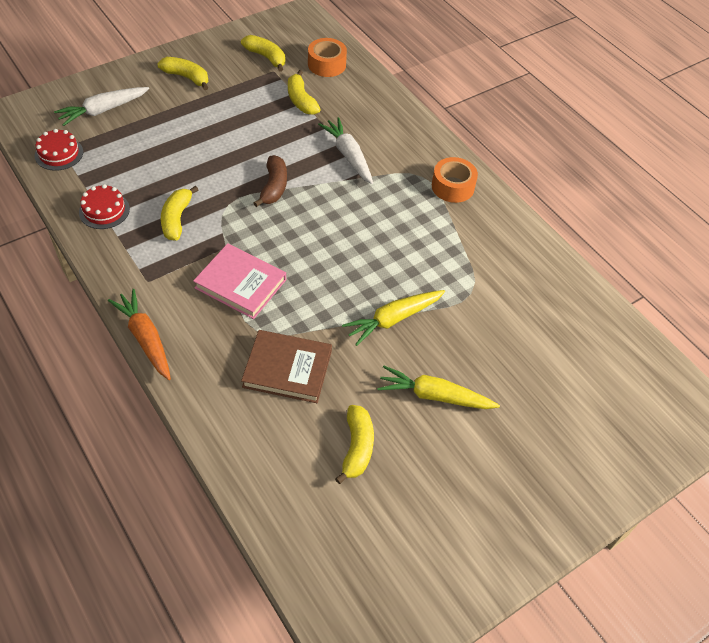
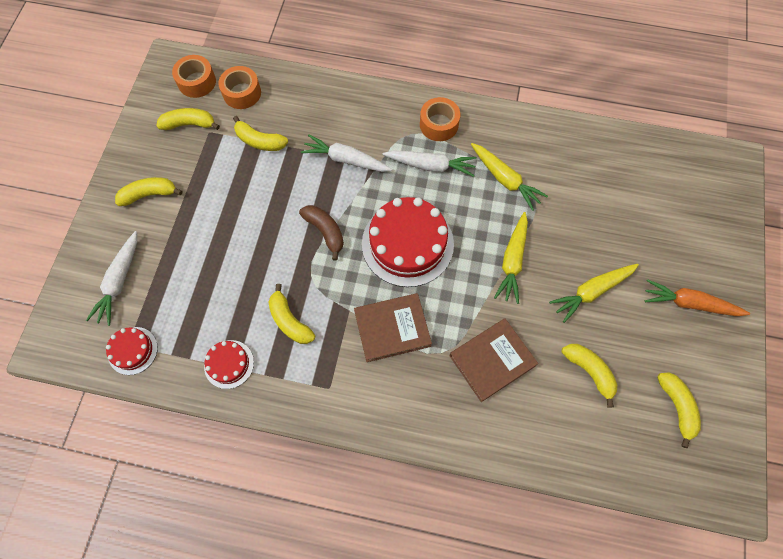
camera: 40 degrees left, 15 degrees up
orange carrot [108,289,171,380] -> orange carrot moved to [645,279,750,316]
pink book [193,243,286,319] -> brown book [354,293,432,362]
none -> orange tape [172,55,216,98]
none -> red cake [362,197,454,287]
none -> white carrot [383,150,477,177]
none -> yellow carrot [471,143,548,211]
none -> yellow banana [657,373,701,448]

